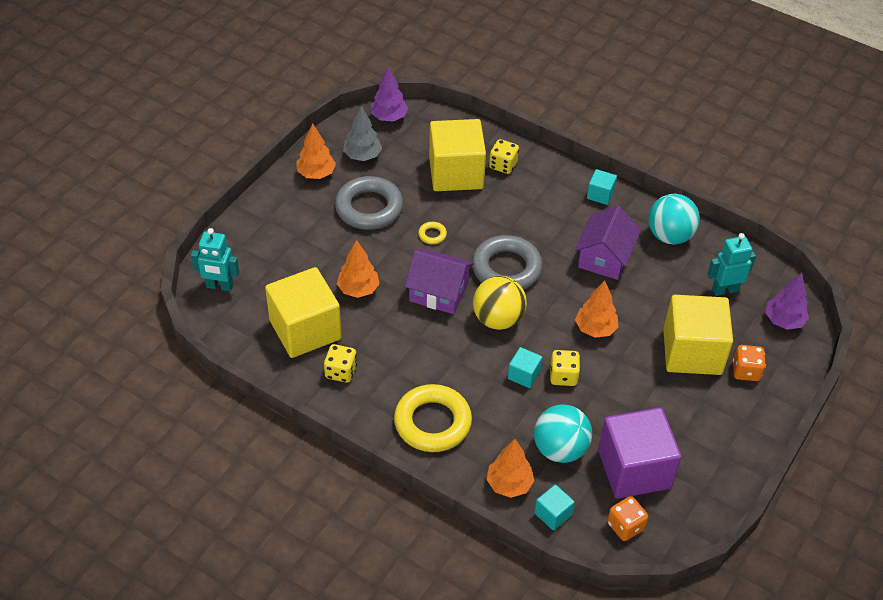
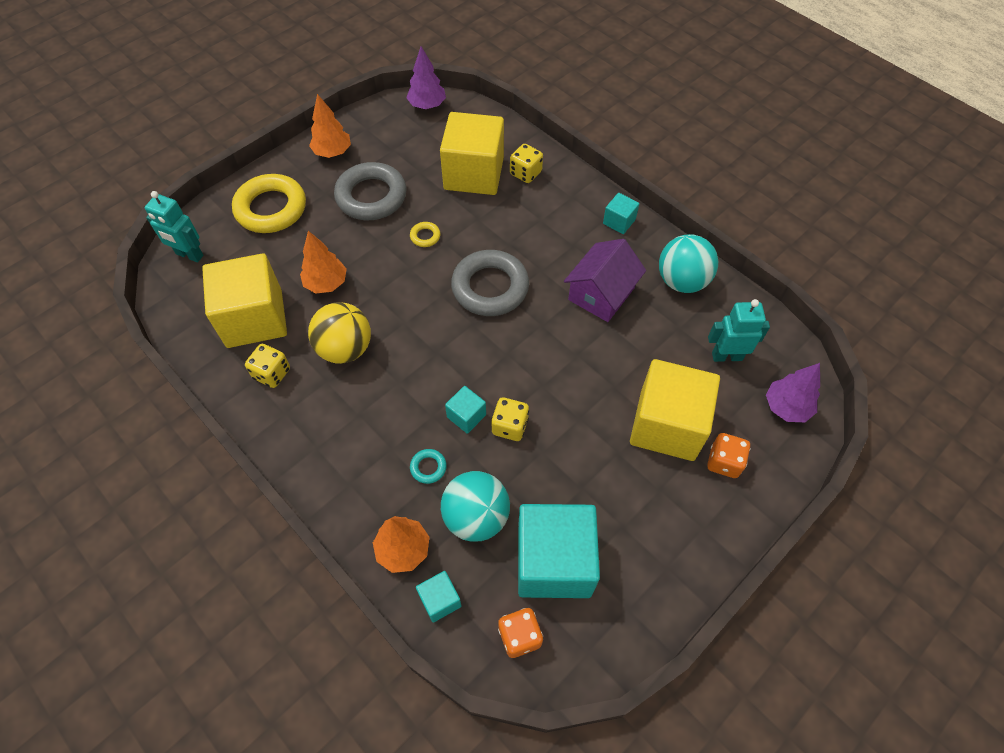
camera: 15 degrees right, 10 degrees up
grey tree [343,106,382,161] -> none
yellow ring [394,384,472,452] -> yellow ring moved to [232,174,306,233]
purple house [405,248,474,314] -> none
yellow ball [473,276,527,330] -> yellow ball moved to [308,302,371,364]
orange tree [575,280,619,338] -> none
purple cube [598,407,682,499] -> turquoise cube [518,504,600,598]
none -> turquoise ring [410,449,447,484]

